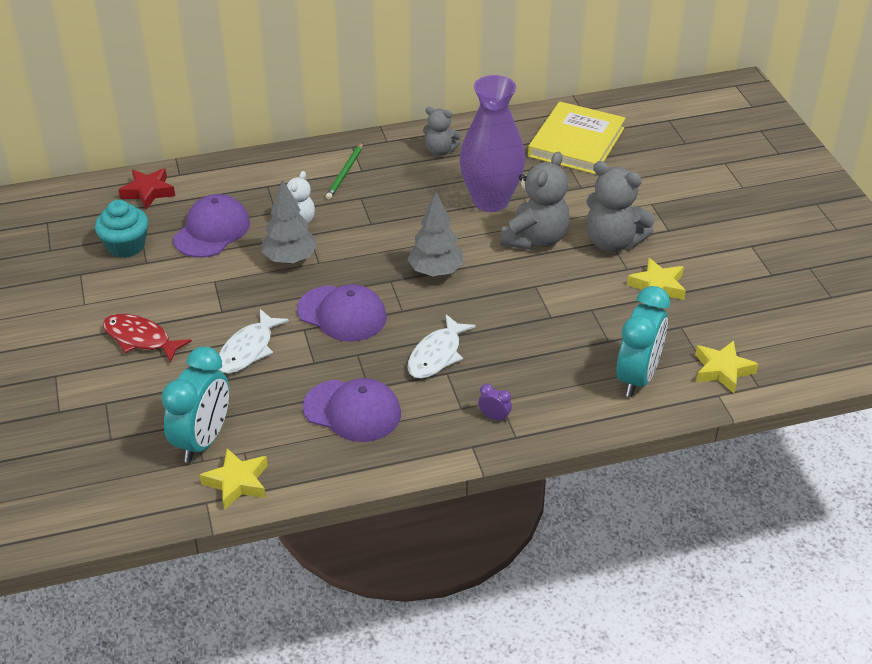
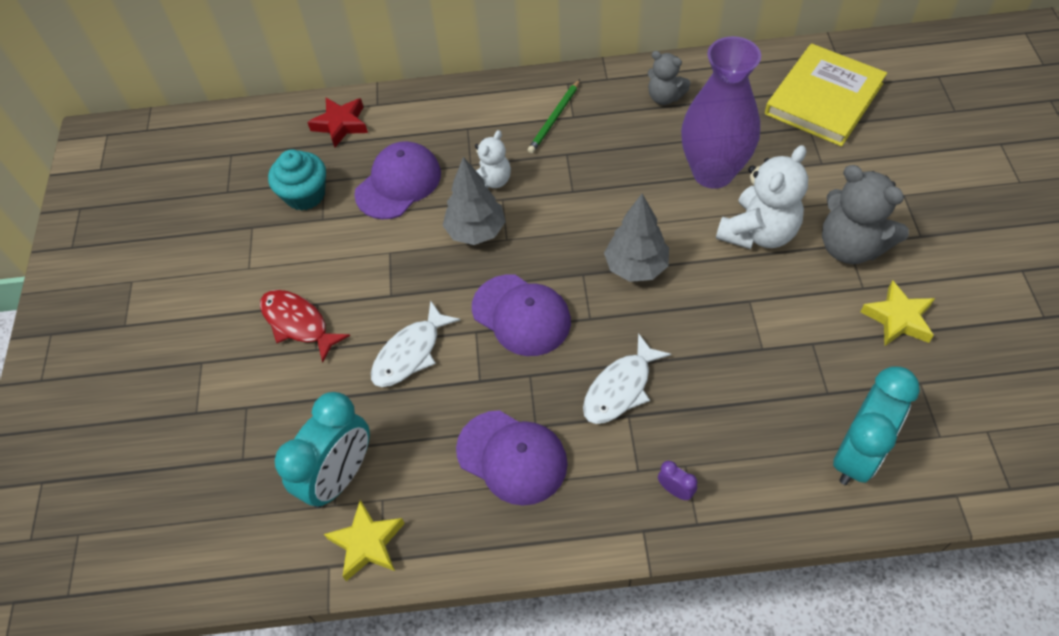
camera: 15 degrees right, 15 degrees up
grey teddy bear [500,152,570,250] -> white teddy bear [716,145,808,249]
yellow star [695,341,758,393] -> none

